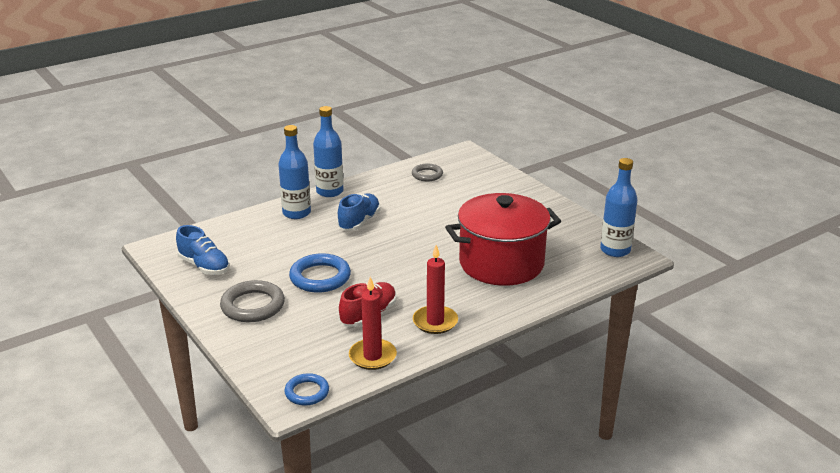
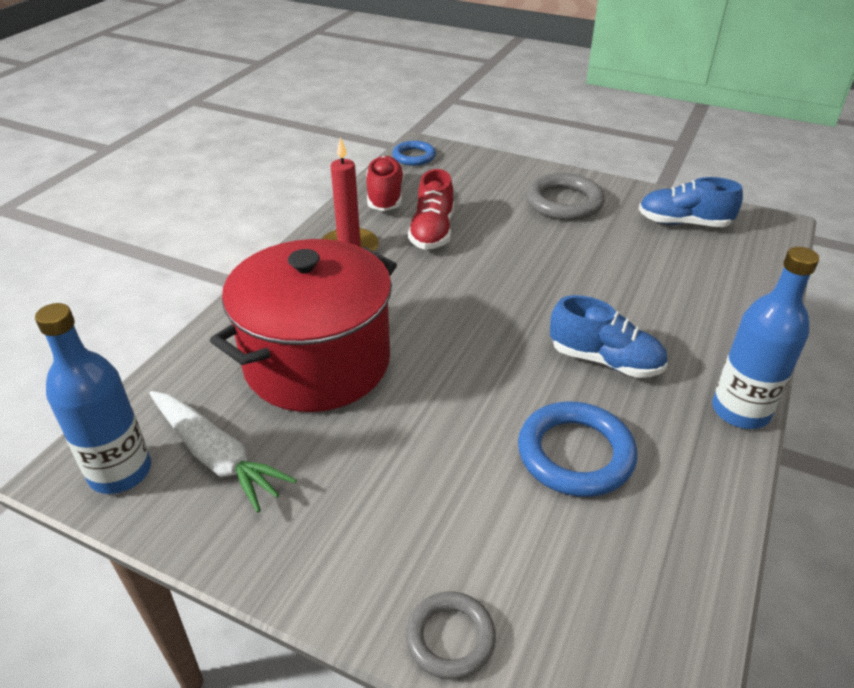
camera: 150 degrees right, 10 degrees up
blue bottle [278,125,311,219] -> none
blue ring [289,253,351,293] -> blue ring moved to [518,402,637,497]
blue shoe [337,193,380,231] -> blue shoe turned 60 degrees counterclockwise [550,295,668,378]
red candle [349,277,397,370] -> red shoe [366,156,404,211]
grey ring [412,164,443,181] -> grey ring moved to [406,591,496,680]
none -> white carrot [149,391,297,512]

